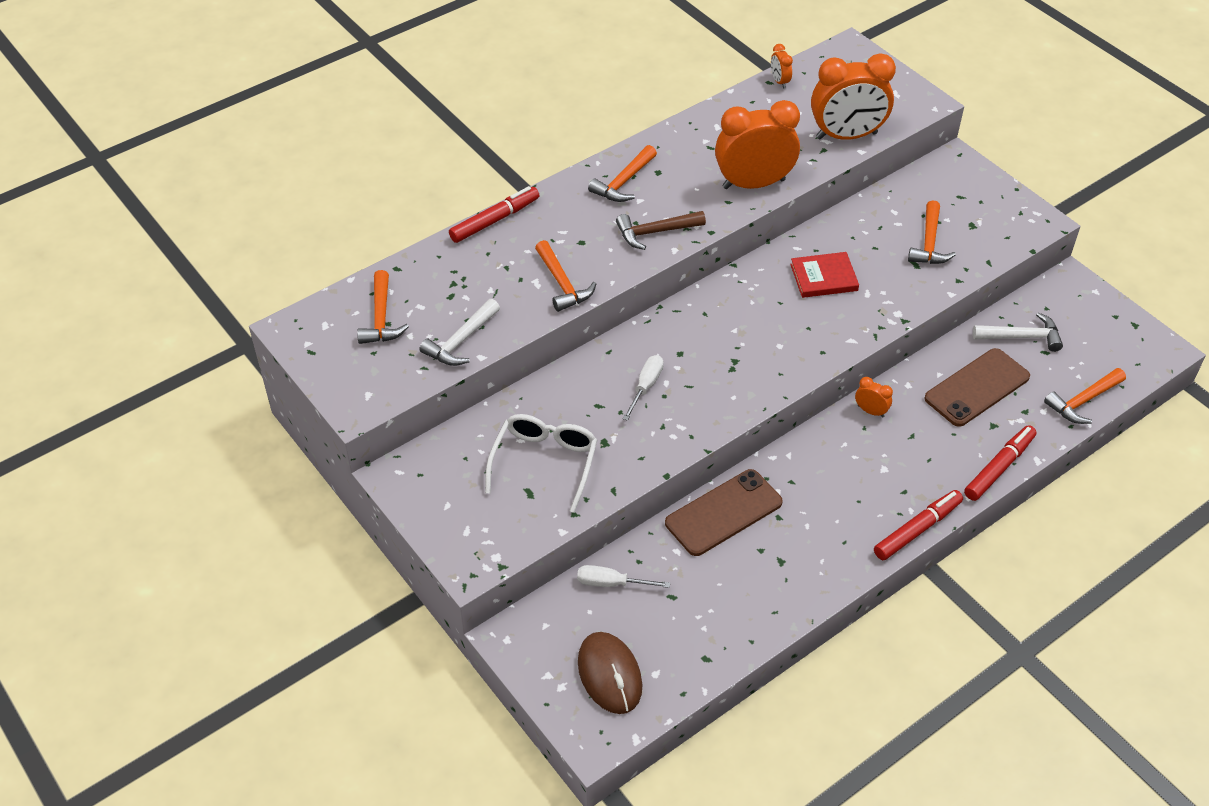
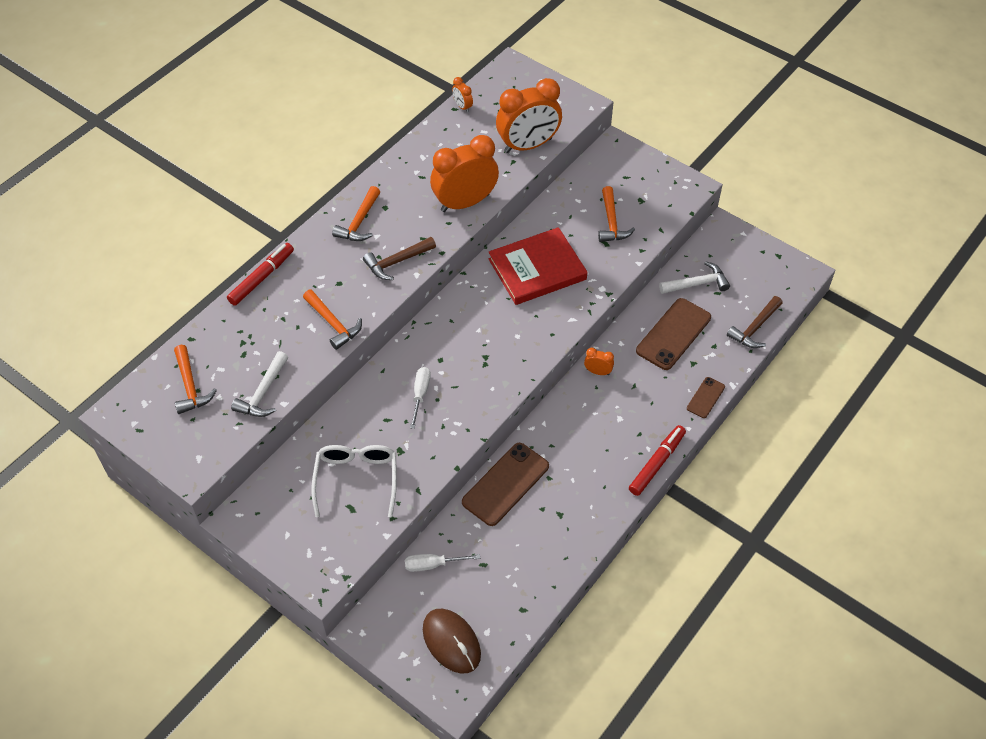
camera: 15 degrees left, 5 degrees up
red book [790,252,859,298] -> red book [488,227,587,305], size x1.68
red marker [964,425,1037,501] -> brown phone [687,377,725,418]
orange hammer [1044,368,1126,424] -> brown hammer [727,296,783,348]

